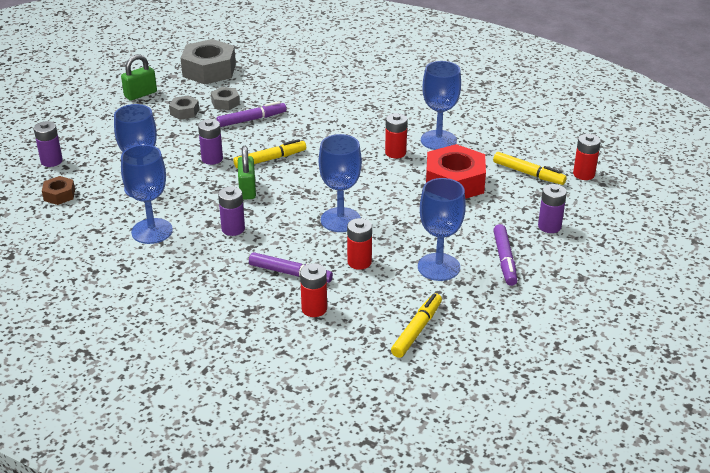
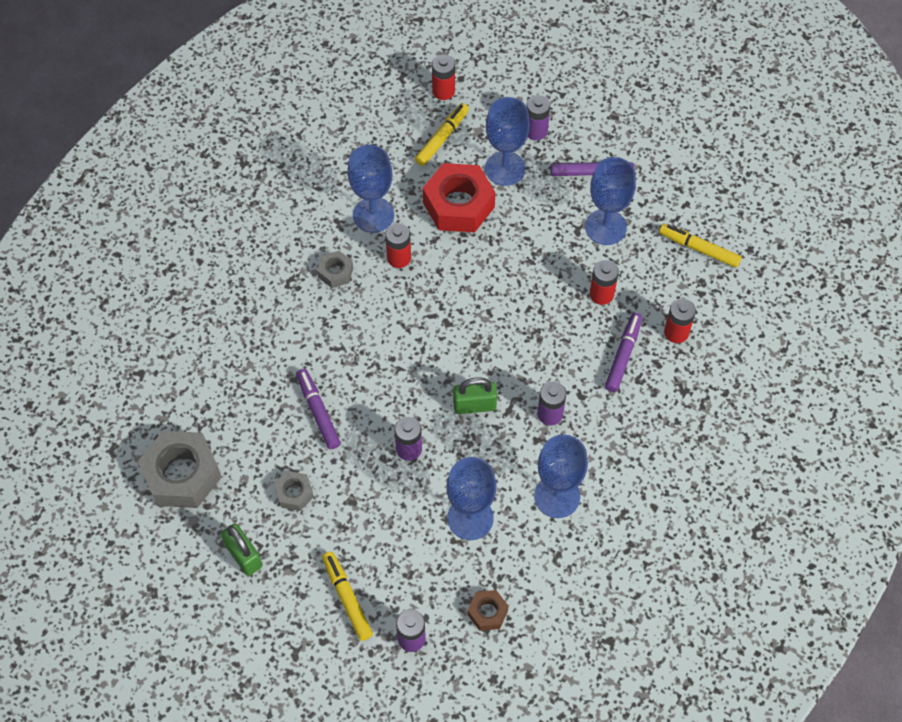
camera: 90 degrees left, 25 degrees up
grey nut [211,87,240,110] -> grey nut moved to [318,251,353,288]
yellow marker [233,139,306,168] -> yellow marker moved to [322,551,373,641]
blue goblet [319,134,362,232] -> blue goblet moved to [485,97,530,186]

